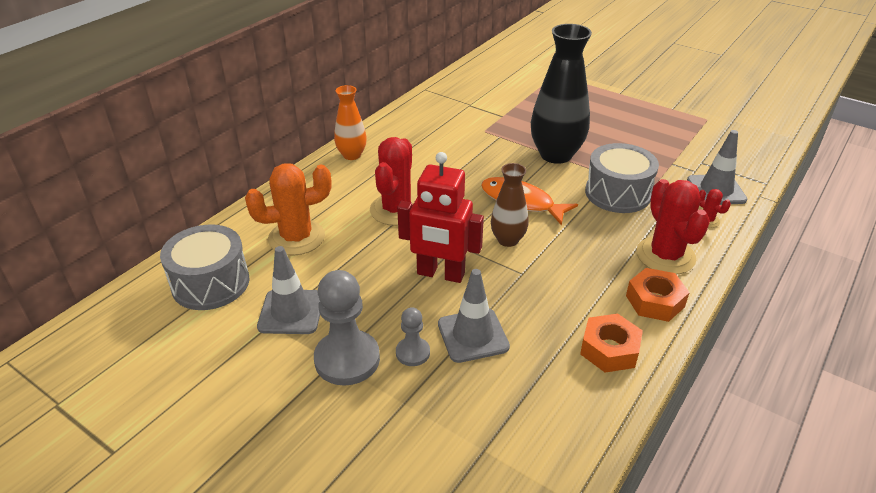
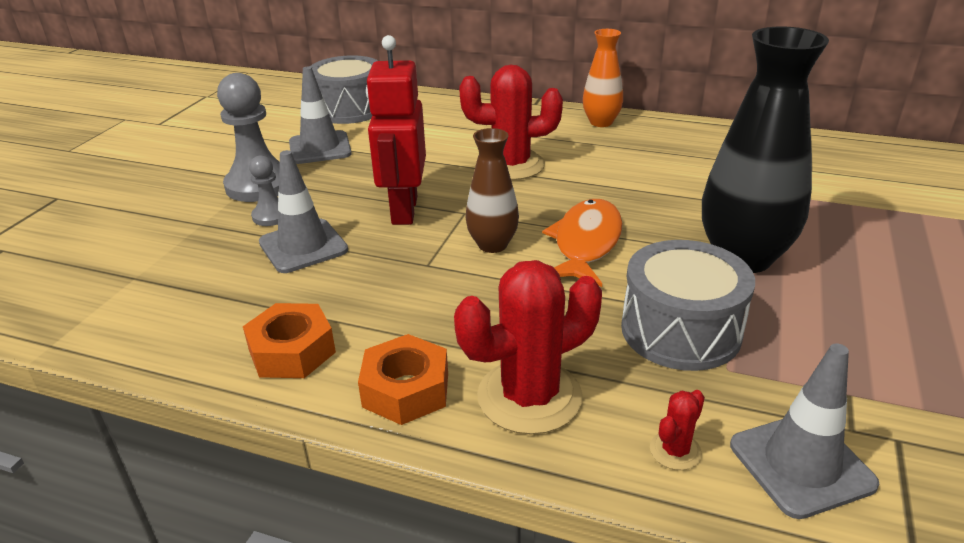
camera: 75 degrees right, 5 degrees down
orange cactus [245,163,331,255] -> none

